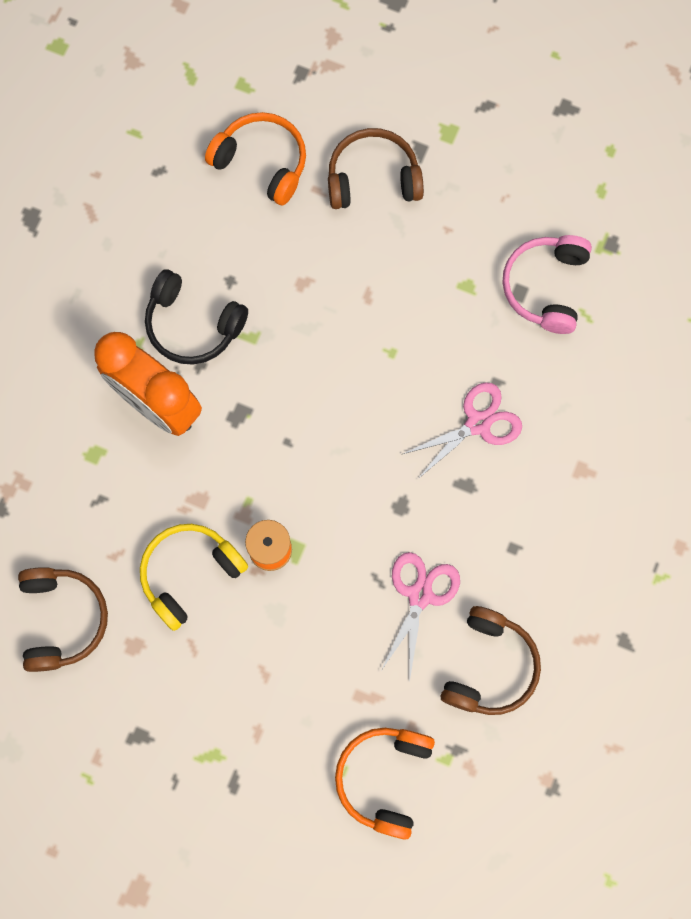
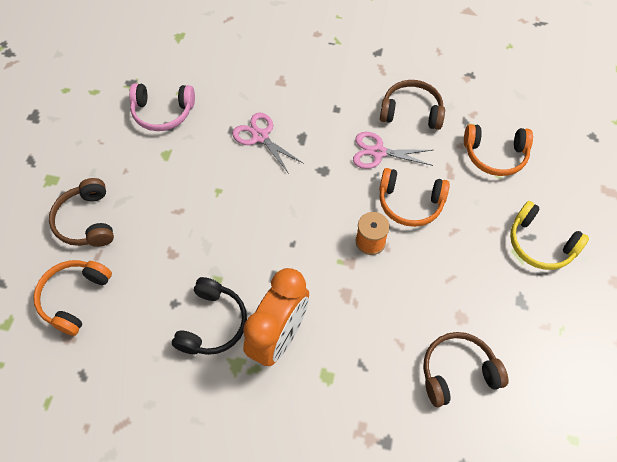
camera: 100 degrees left, 15 degrees down
yellow headphones [140,524,248,631] -> yellow headphones moved to [510,201,589,270]
none -> orange headphones [379,168,450,227]

